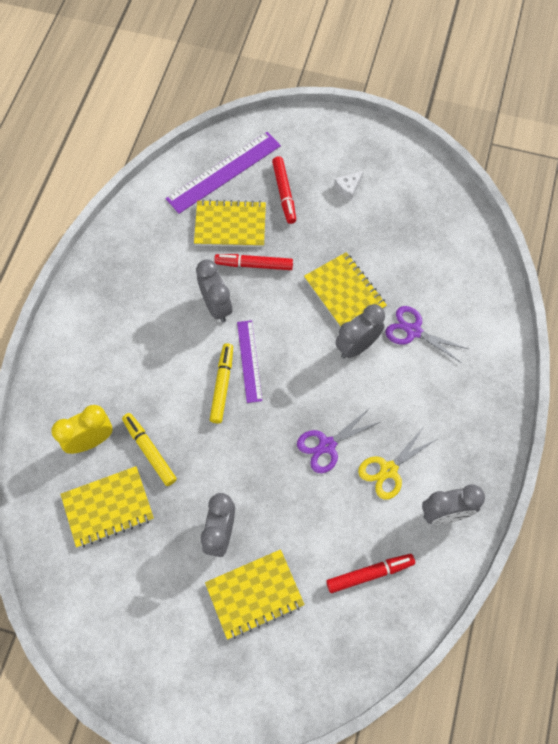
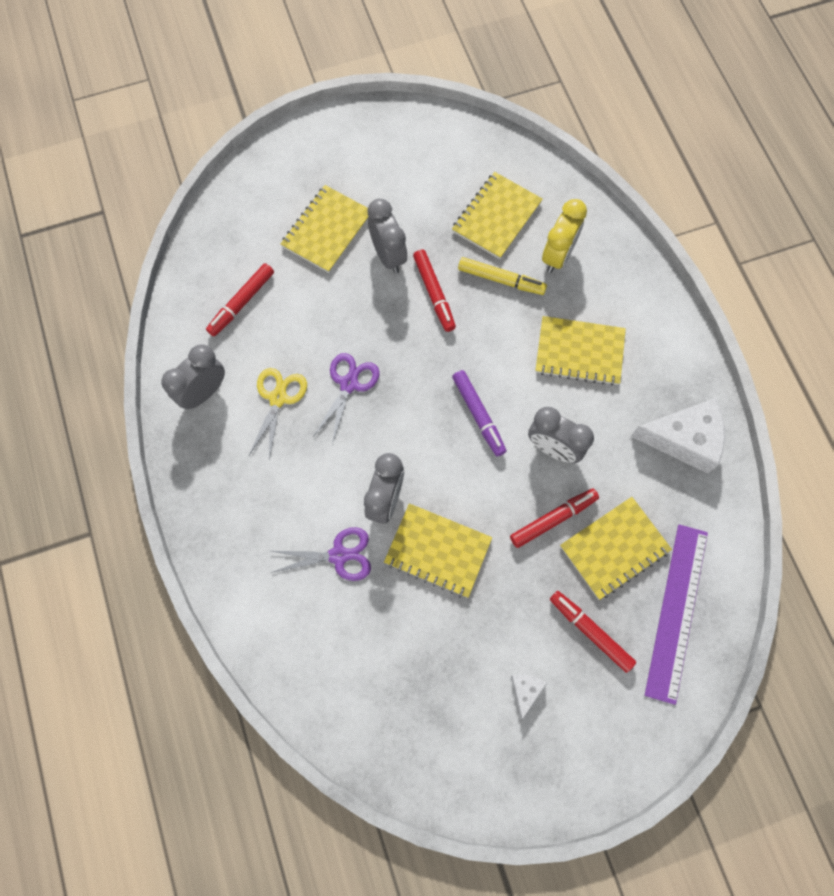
camera: 145 degrees right, 5 degrees up
yellow marker [210,343,233,423] -> none
purple ruler [237,320,262,403] -> purple marker [452,370,506,456]
none -> red marker [413,249,456,332]
none -> yellow notebook [535,316,626,386]
none -> white cheese [631,398,725,474]

